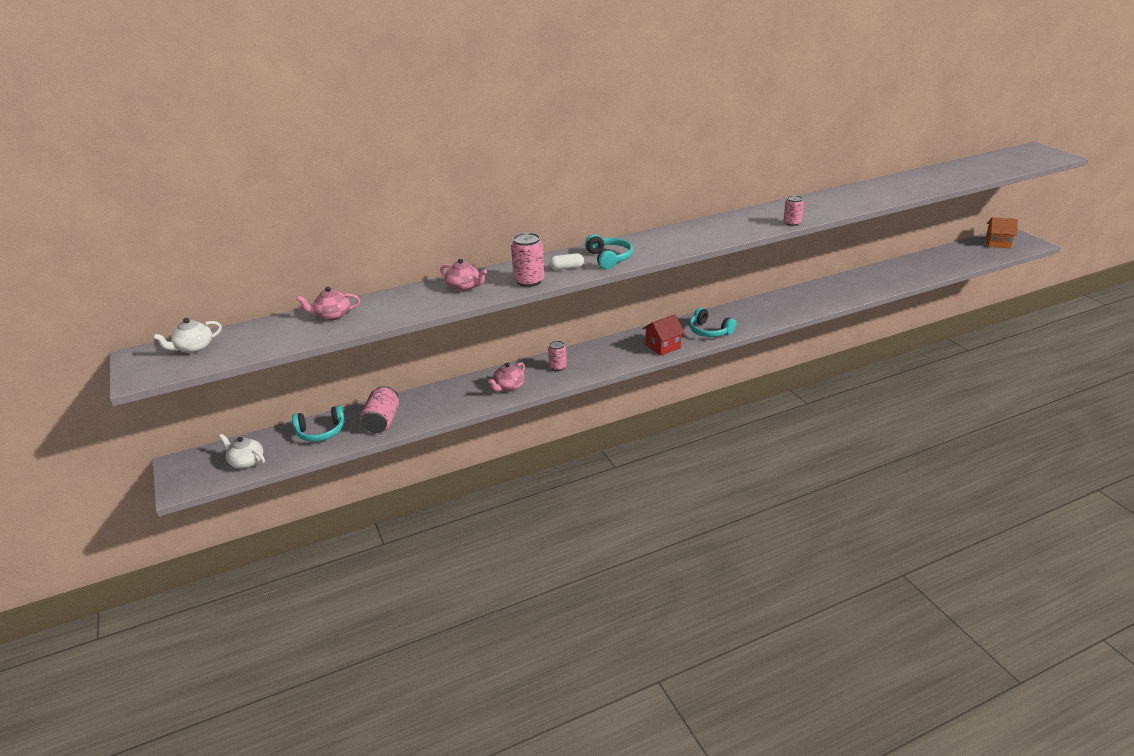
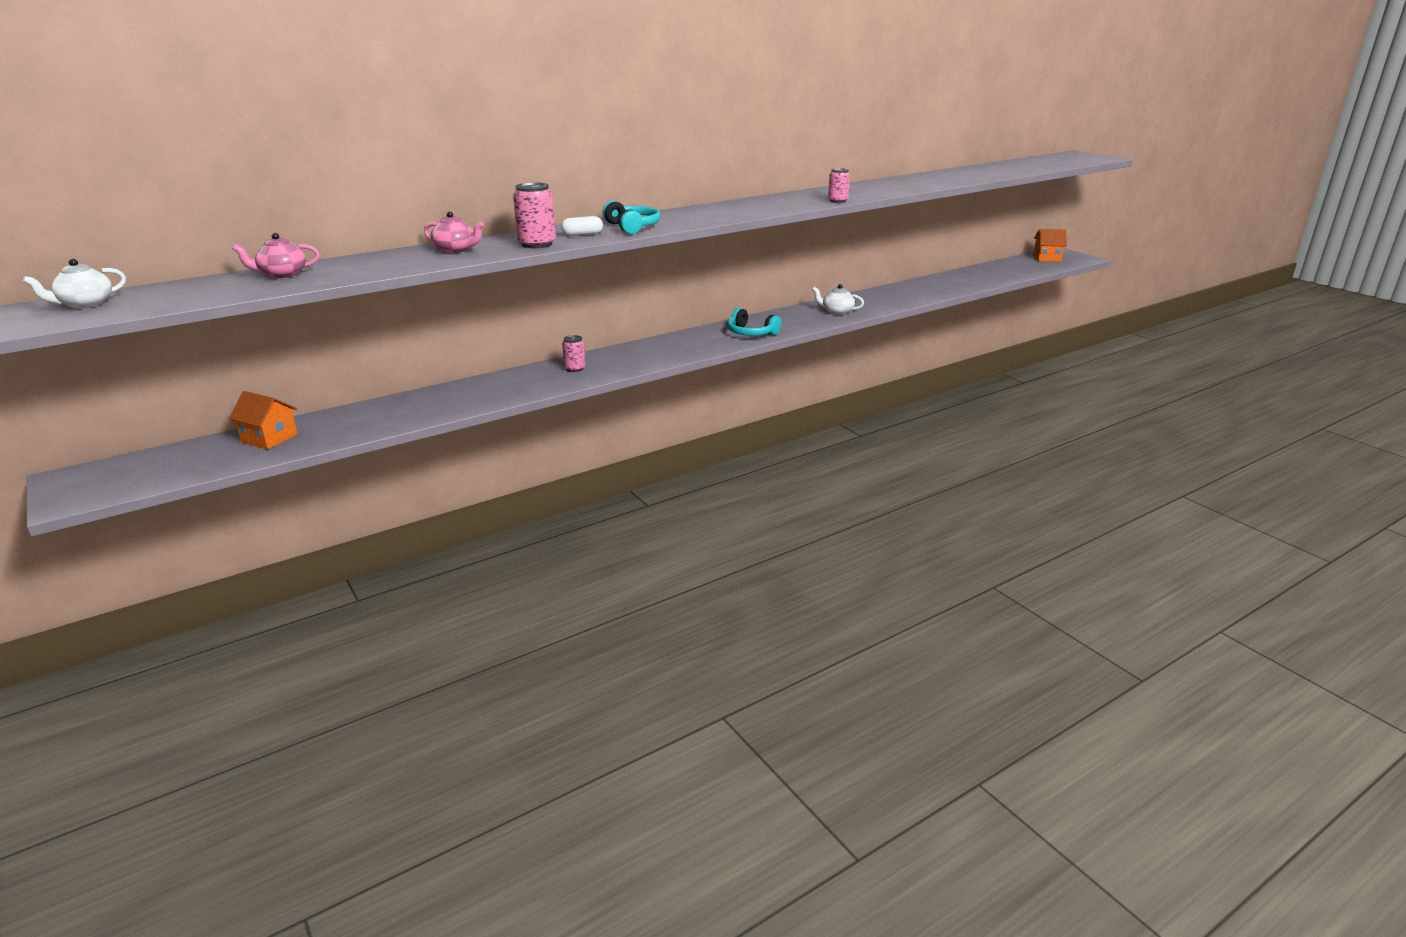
camera: 10 degrees left, 5 degrees down
white teapot [219,434,265,469] -> white teapot moved to [812,284,864,315]
turquoise headphones [292,405,345,442] -> orange house [229,391,297,449]
pink can [360,386,399,433] -> none
pink teapot [488,362,525,392] -> none
red house [643,314,685,356] -> none

